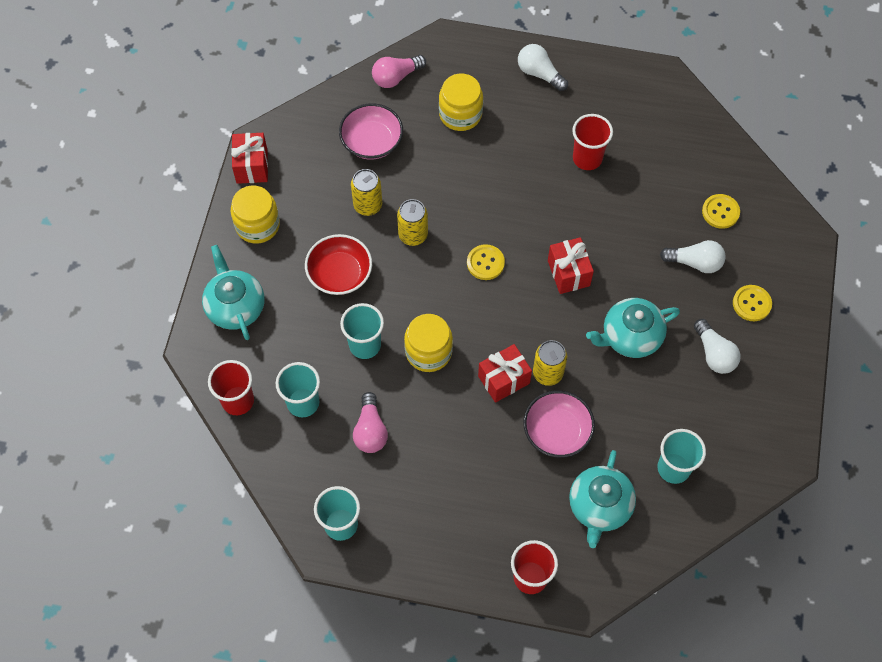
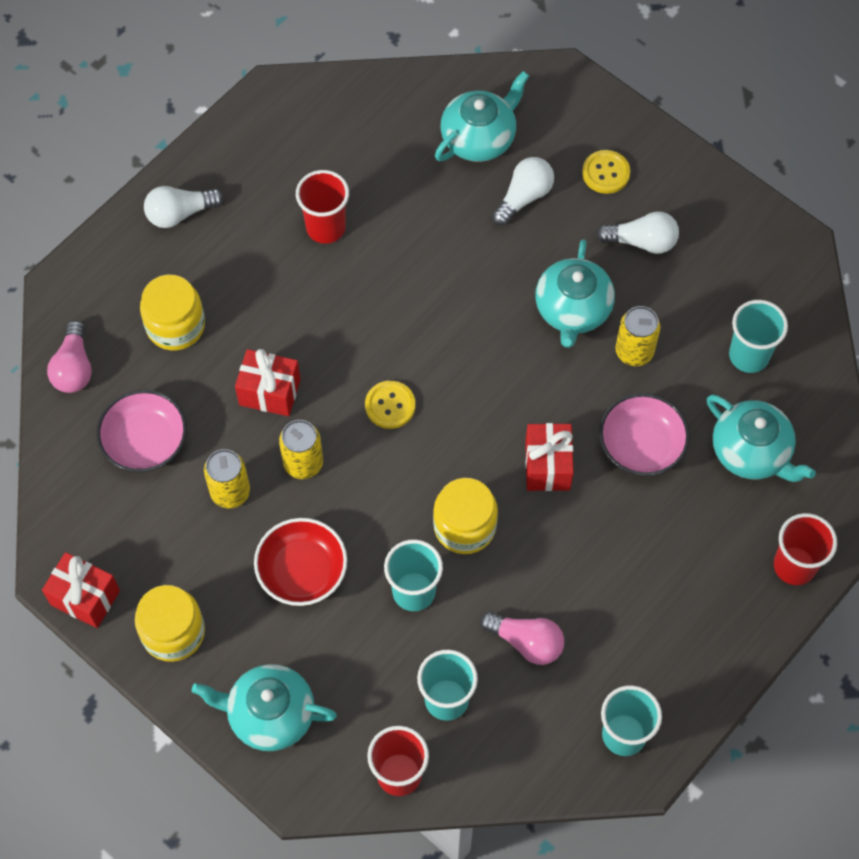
camera: 60 degrees left, 0 degrees up
yellow can [533,340,567,386] -> yellow can moved to [616,306,660,366]
red gift [548,237,594,294] -> red gift moved to [235,349,300,416]
yellow button [702,194,740,229] -> turquoise teapot [435,71,529,162]

